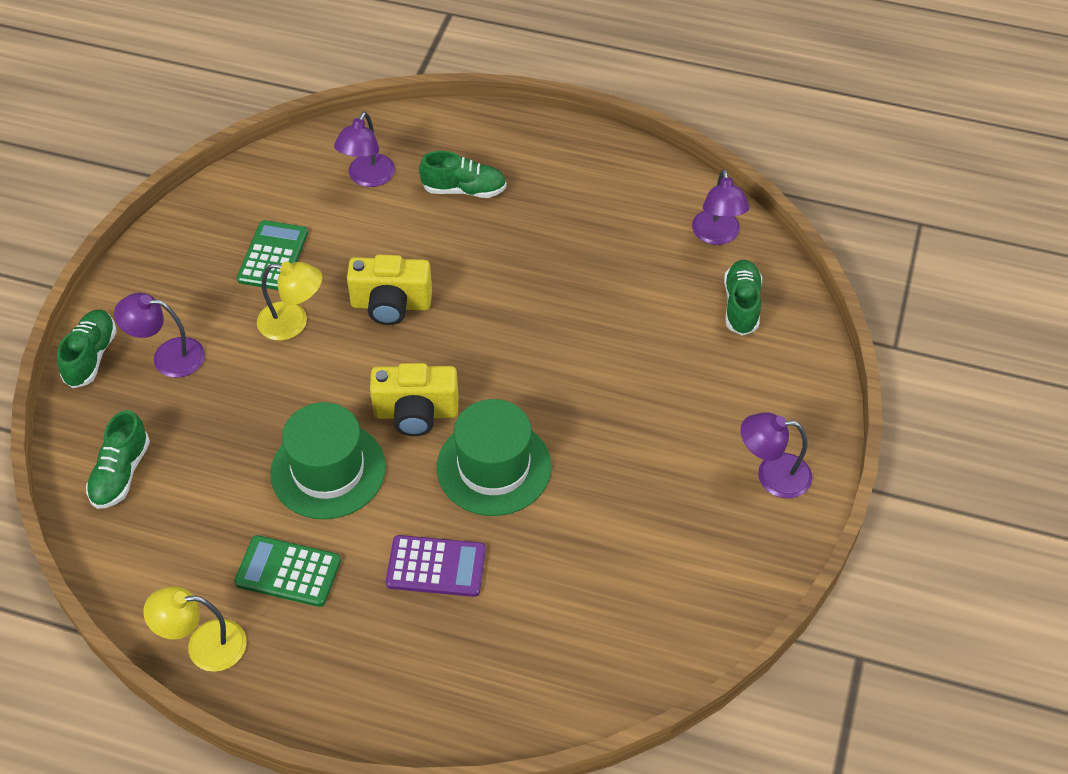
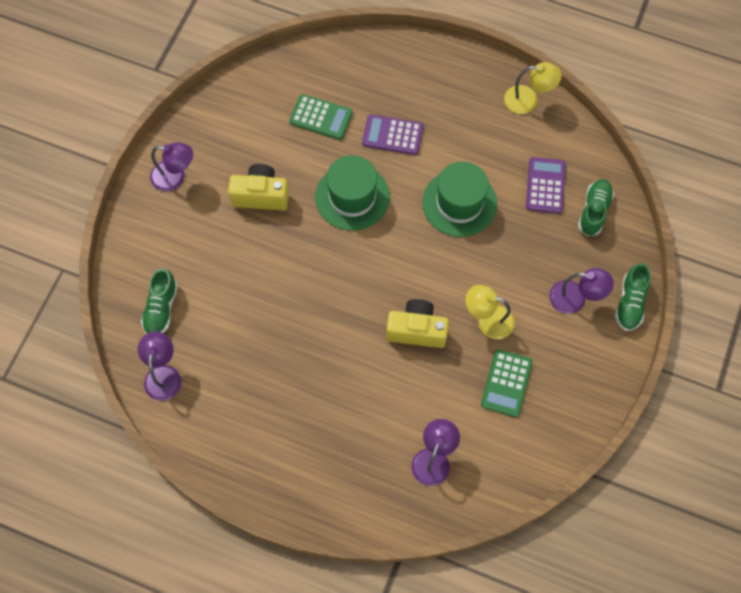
camera: 175 degrees left, 15 degrees up
green calculator [234,535,341,607] -> green calculator moved to [289,94,353,140]
yellow camera [370,363,458,436] -> yellow camera moved to [228,164,289,211]
green shoe [419,151,507,198] -> none
none -> purple calculator [526,157,566,214]

